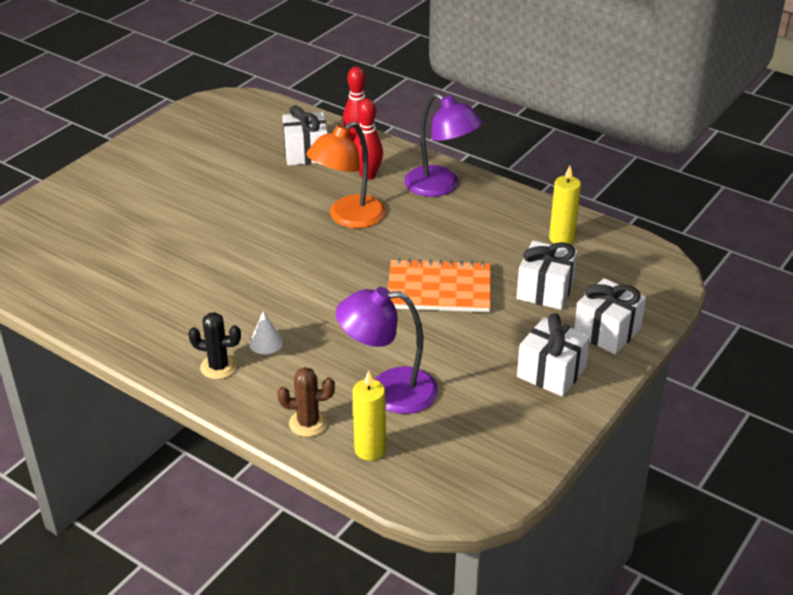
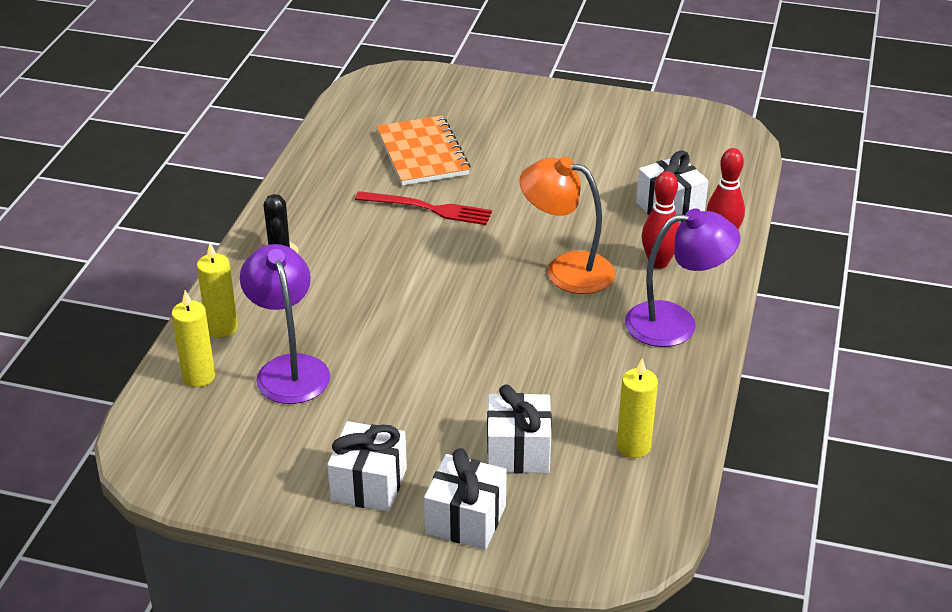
camera: 70 degrees right, 0 degrees up
white cone [249,311,283,354] -> none
brown cactus [277,367,335,437] -> yellow candle [197,243,238,338]
orange notebook [388,258,491,312] -> orange notebook moved to [376,116,471,186]
purple lamp [404,93,483,197] -> purple lamp turned 120 degrees counterclockwise [625,208,740,347]
none -> red fork [355,191,492,225]

